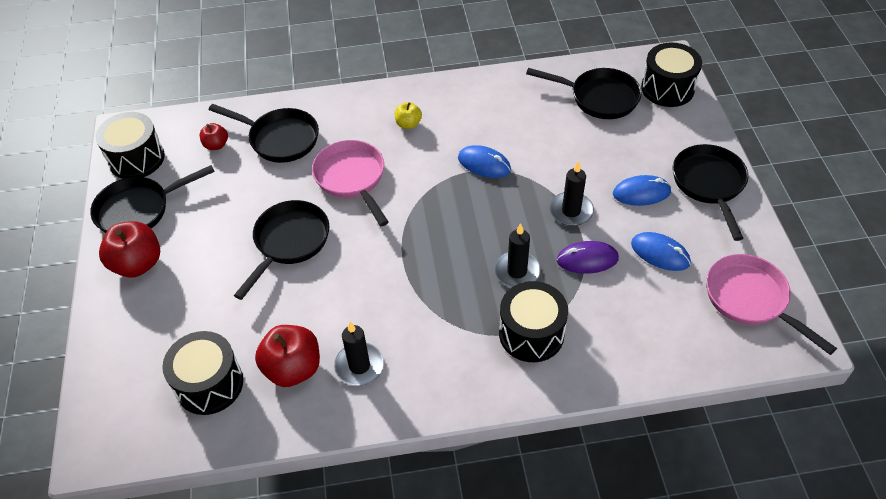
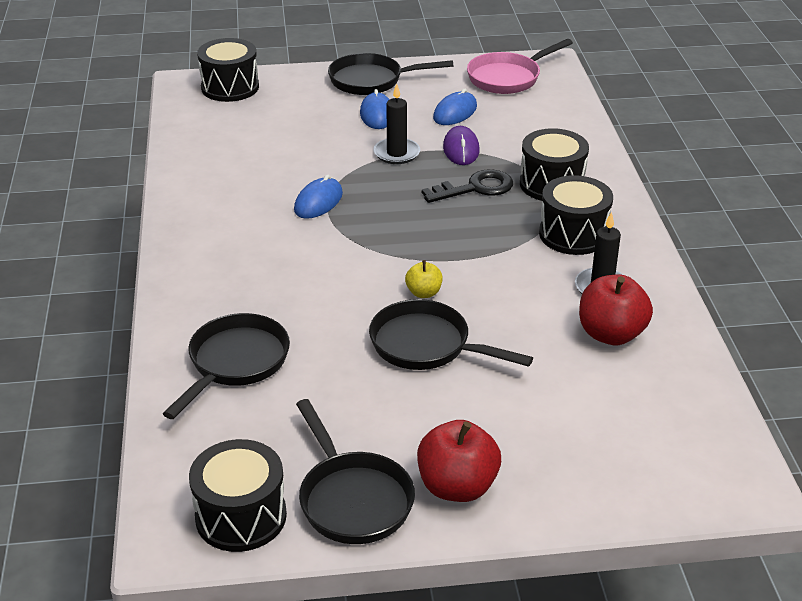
camera: 90 degrees left, 15 degrees down
black drum [162,331,243,415] -> black drum moved to [539,175,613,255]
red apple [200,123,228,150] -> none
pink pan [312,140,389,226] -> none
yellow apple [395,102,422,129] -> yellow apple moved to [405,260,443,298]
black candle [494,223,541,287] -> black key [422,169,513,203]
black pan [526,68,642,119] -> none

